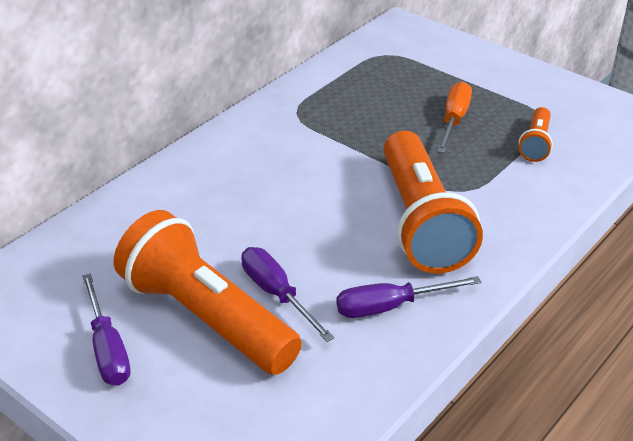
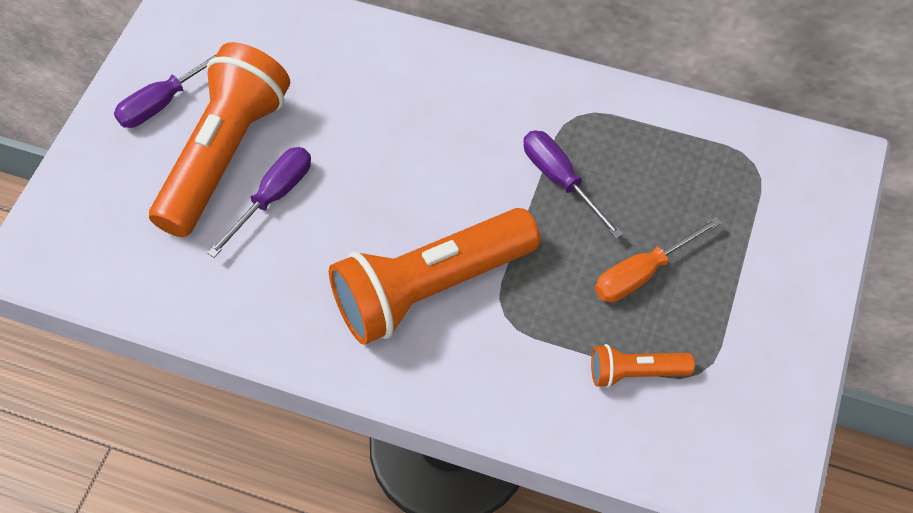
camera: 70 degrees right, 20 degrees up
purple screwdriver [336,276,481,318] -> purple screwdriver moved to [523,130,623,239]
orange screwdriver [437,82,472,153] -> orange screwdriver turned 150 degrees clockwise [595,217,722,302]

